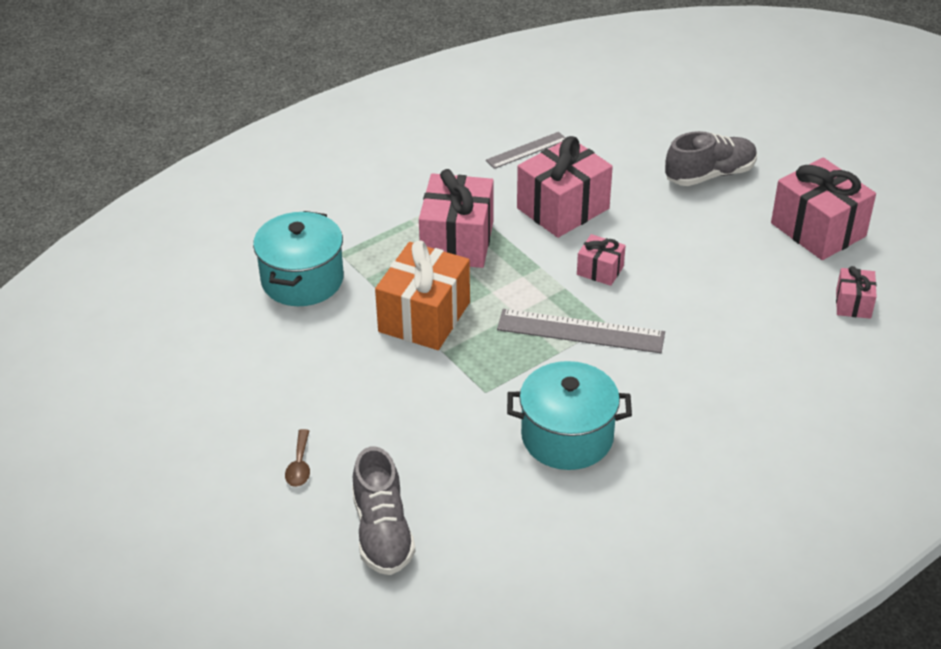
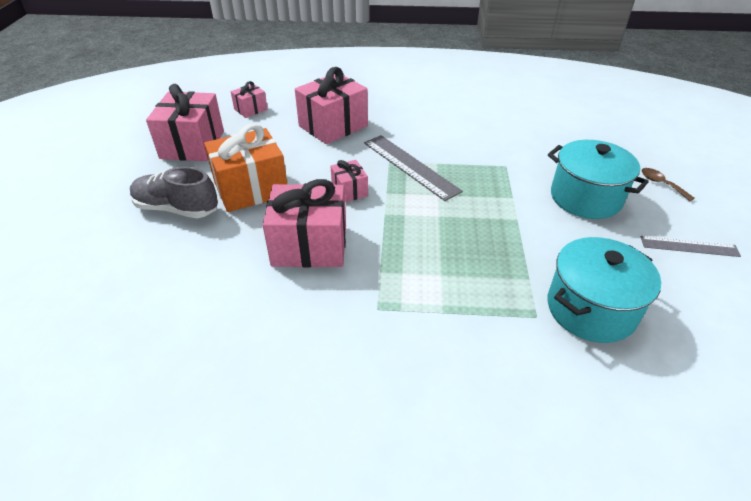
camera: 140 degrees left, 0 degrees up
brown spoon [285,429,310,487] -> brown spoon turned 75 degrees counterclockwise [642,168,695,201]
grey shoe [352,447,415,575] -> none
orange gift [375,240,470,350] -> orange gift moved to [204,124,287,212]
pink gift [419,169,494,268] -> pink gift moved to [295,67,368,144]
grey ruler [486,132,565,169] -> grey ruler moved to [641,236,741,257]
turquoise pot [507,361,632,470] -> turquoise pot moved to [548,140,649,219]

